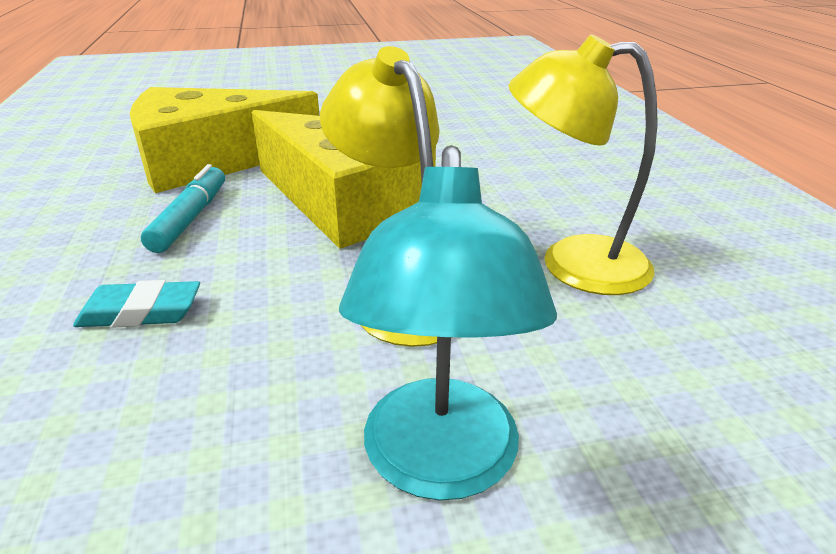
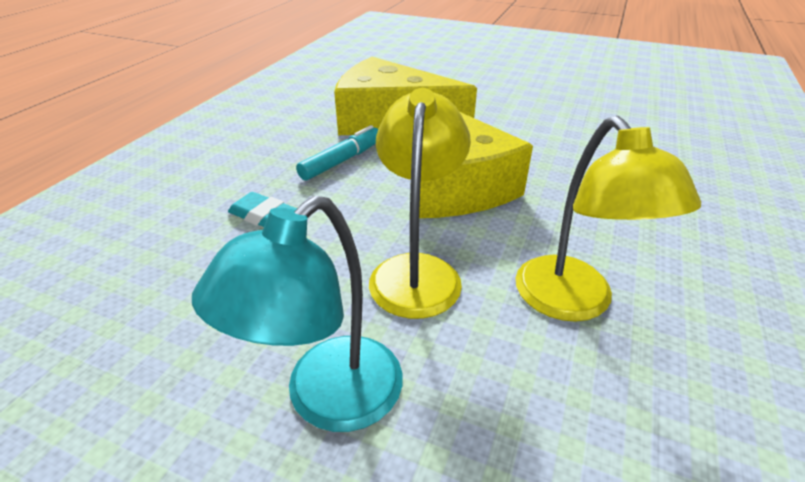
camera: 35 degrees right, 5 degrees up
yellow lamp [508,34,658,295] -> yellow lamp turned 150 degrees counterclockwise [516,116,701,322]

